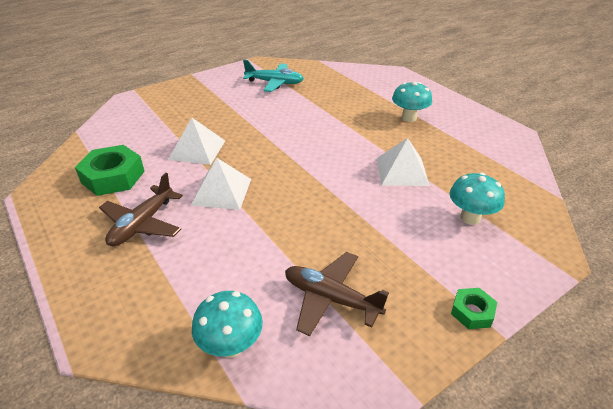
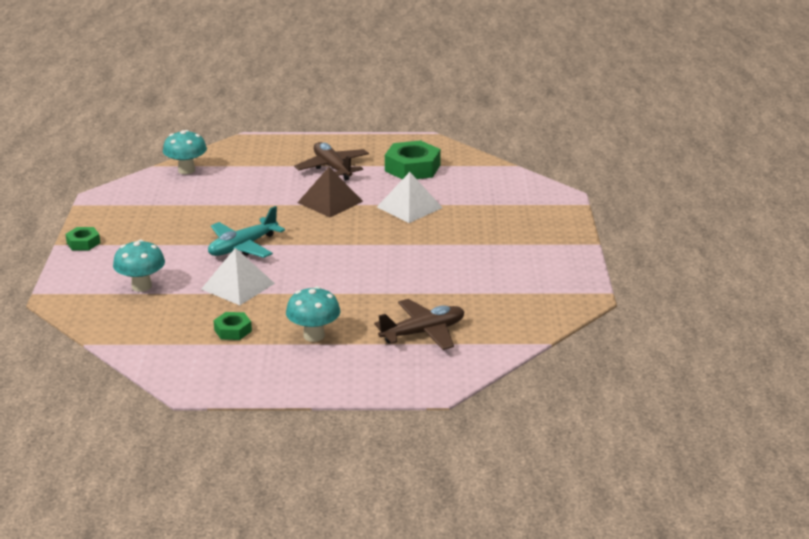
camera: 125 degrees right, 10 degrees down
white pyramid [190,158,251,210] -> brown pyramid [297,167,363,217]
turquoise plane [243,60,304,92] -> turquoise plane moved to [208,206,285,258]
brown plane [285,252,389,336] -> brown plane moved to [374,299,464,350]
none -> green nut [214,312,252,340]

